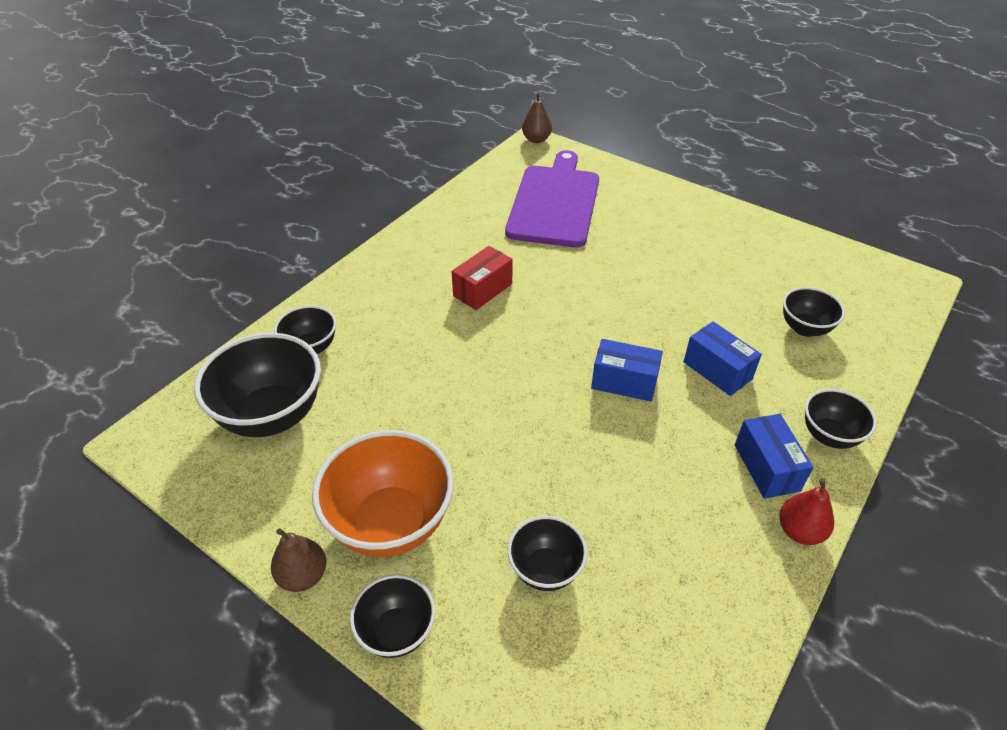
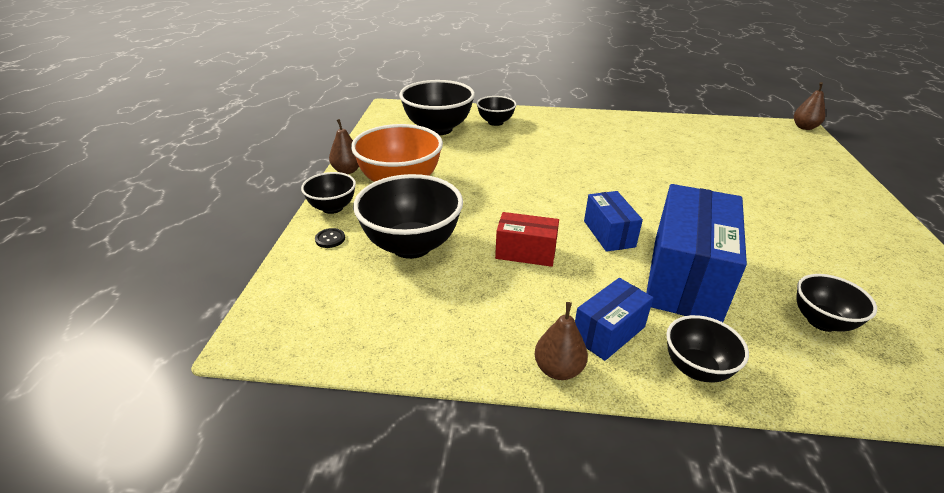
camera: 60 degrees right, 10 degrees down
red box [452,246,513,310] -> red box moved to [495,212,559,267]
purple cutting board [505,150,599,248] -> none
black bowl [508,516,587,591] -> black bowl [353,174,463,259], size x1.80
blue box [684,321,762,396] -> blue box [646,184,747,322], size x1.94
red pear [779,478,834,545] -> brown pear [534,302,588,380]
none -> black button [315,228,345,248]

